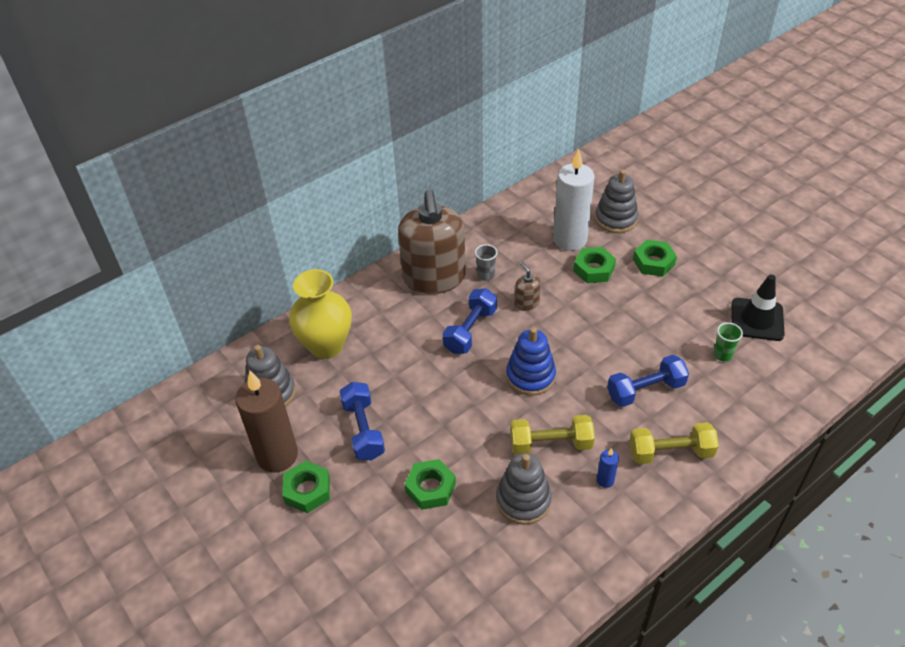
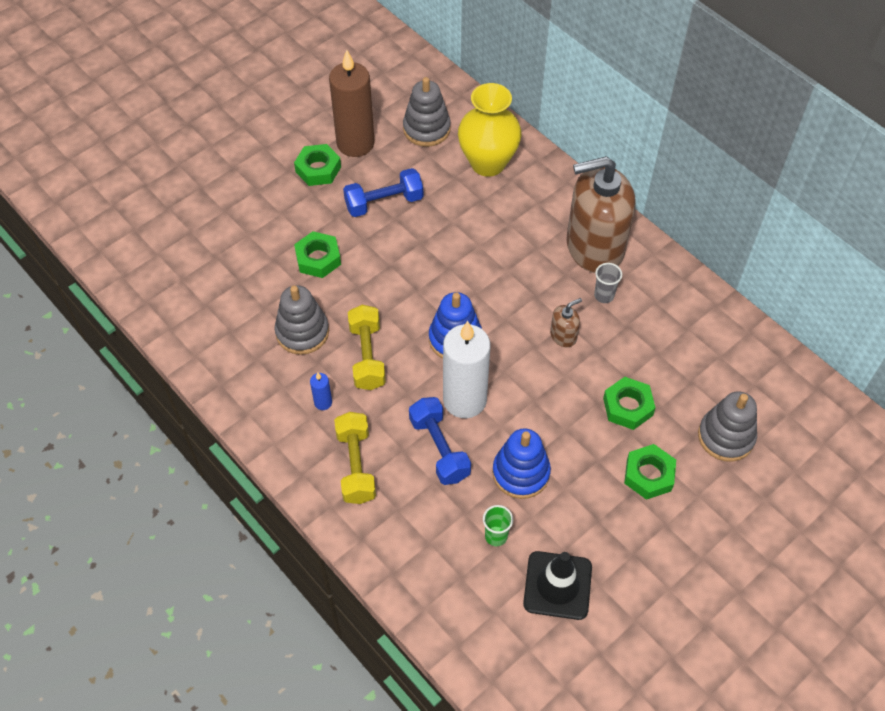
camera: 85 degrees right, 10 degrees up
blue dumbbell [443,288,497,354] -> none
white candle [553,149,594,251] -> white candle moved to [443,321,490,418]
none -> blue stacking toy [492,428,551,499]

